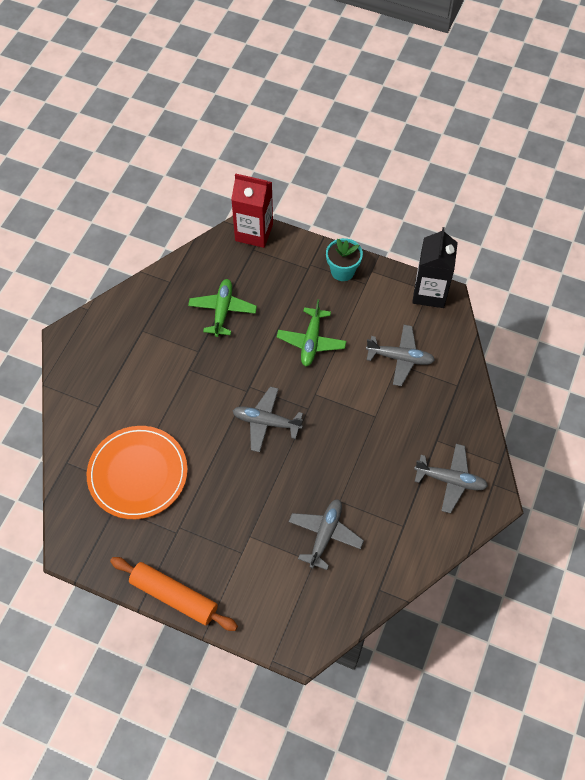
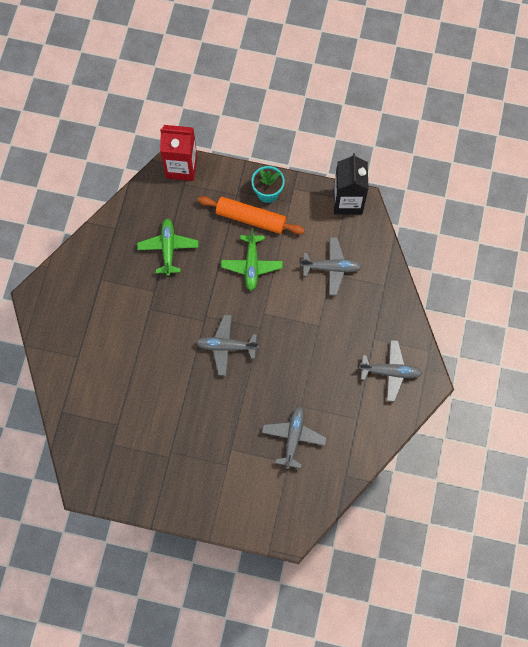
camera: 10 degrees left, 10 degrees up
orange plate [87,426,188,519] -> none
orange rolling pin [110,557,238,631] -> orange rolling pin moved to [198,196,305,234]

